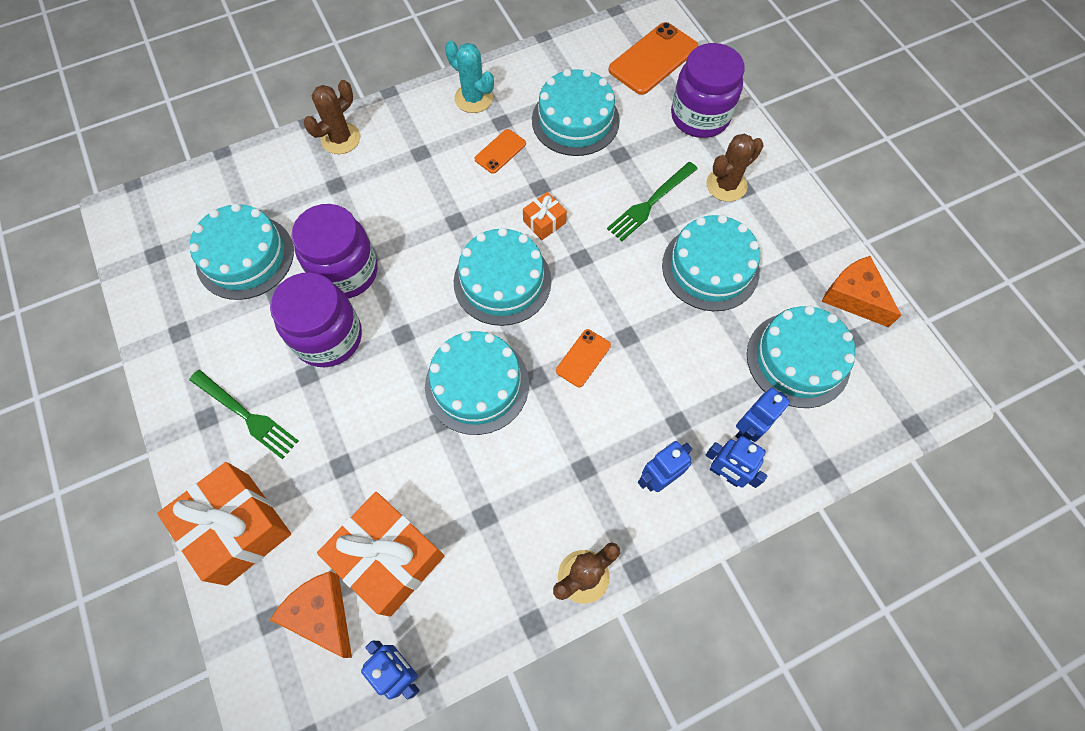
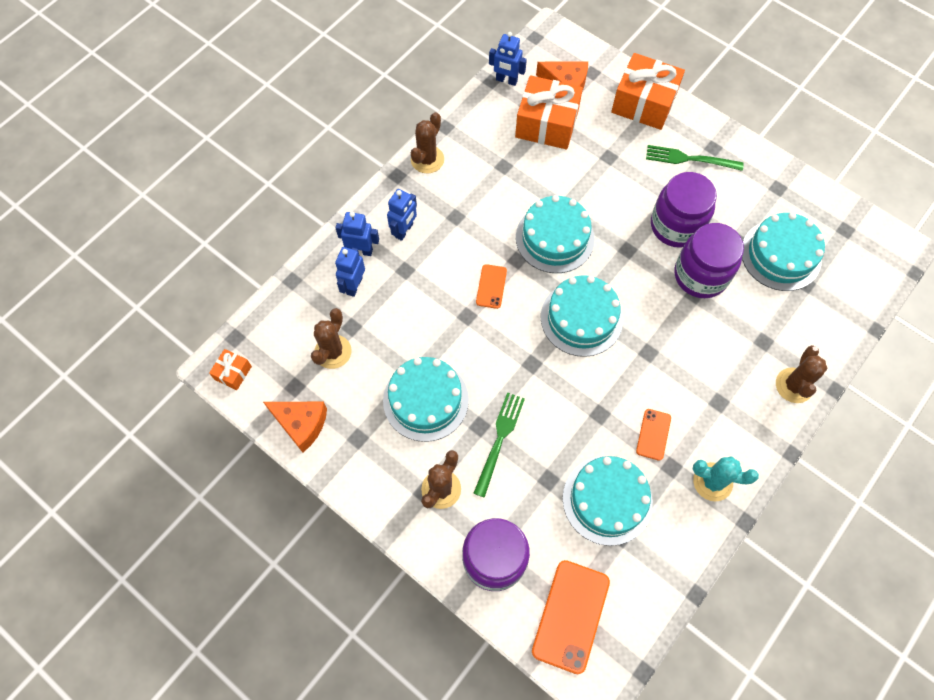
camera: 155 degrees right, 0 degrees up
orange gift [523,192,567,240] -> orange gift moved to [209,349,252,390]
turquoise cake [747,306,856,408] -> brown cactus [311,308,352,369]

